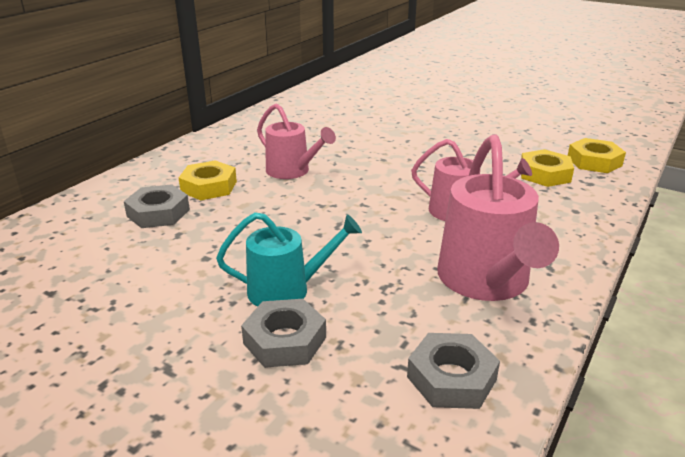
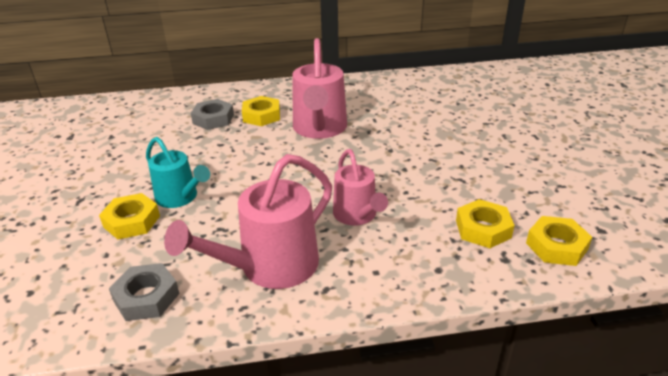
camera: 50 degrees right, 5 degrees up
grey nut [241,299,326,368] -> yellow nut [99,193,160,239]
pink watering can [257,104,336,179] -> pink watering can [292,38,347,139], size x1.58

